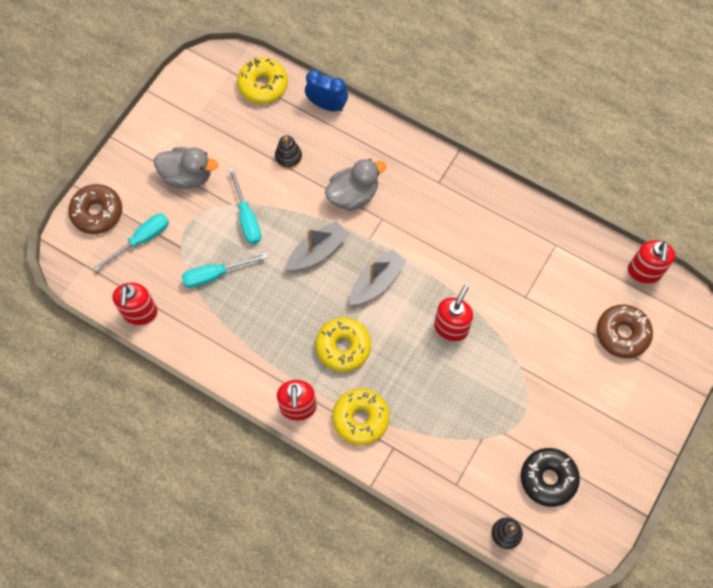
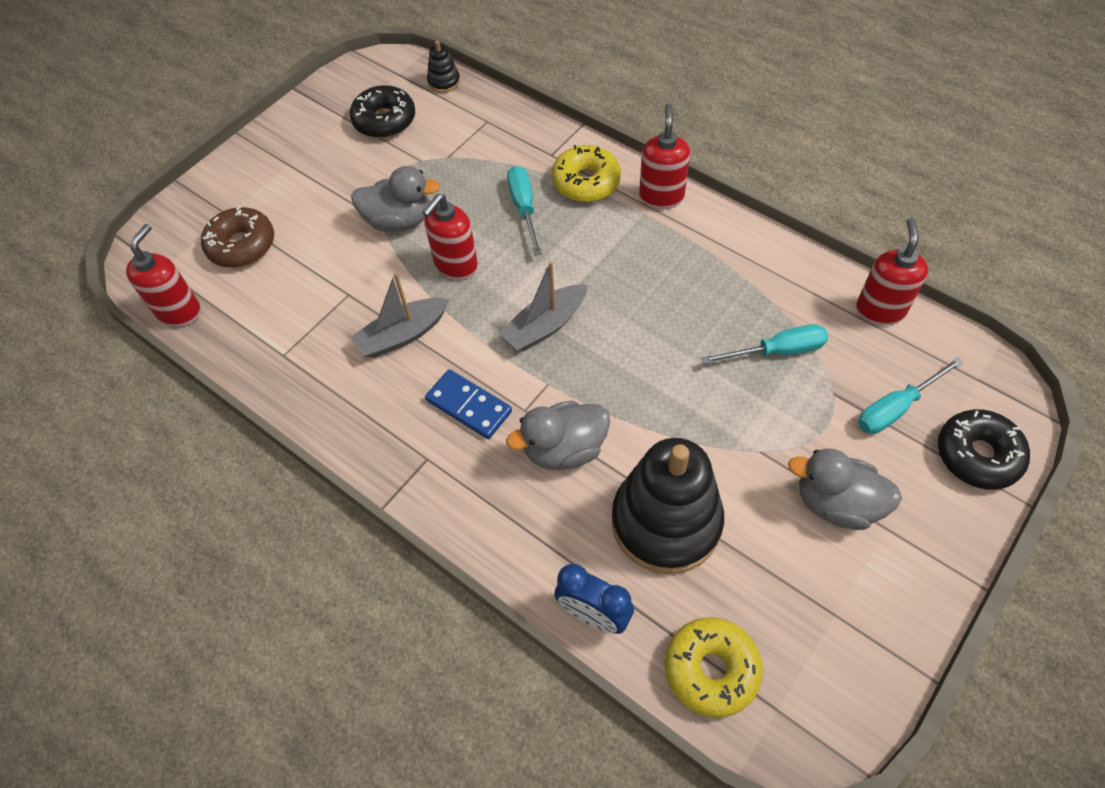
camera: 170 degrees left, 10 degrees down
brown donut [68,184,122,234] -> black donut [938,409,1030,490]
turquoise screwdriver [229,168,261,244] -> turquoise screwdriver moved to [507,166,542,256]
black stacking toy [275,136,302,169] -> black stacking toy [612,438,724,574], size x2.41
grey boat [285,221,349,270] -> grey boat moved to [351,272,449,358]
yellow donut [315,318,371,372] -> none
none -> grey duck [351,166,440,232]
none -> blue domino [425,369,512,439]

